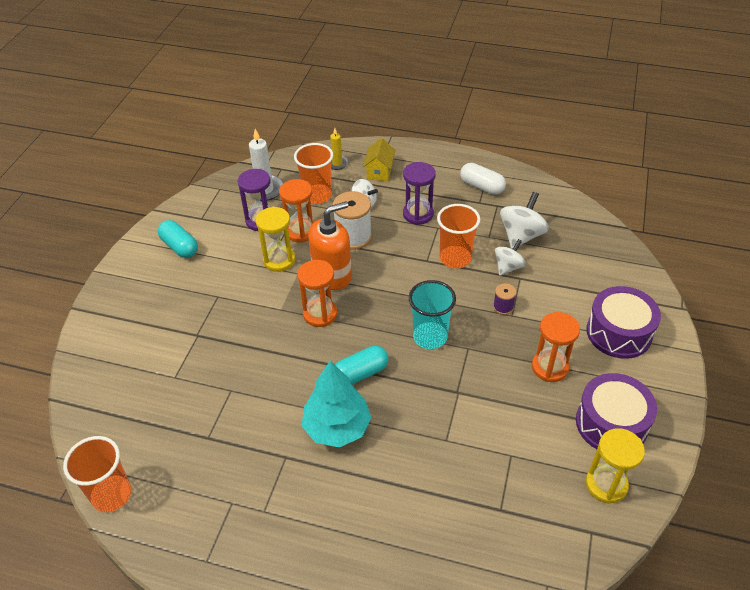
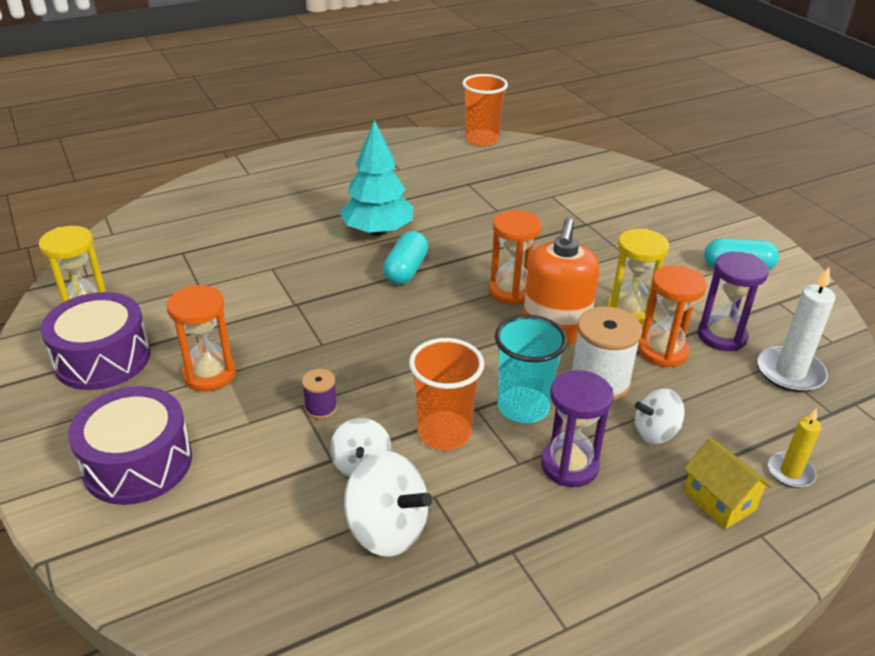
camera: 135 degrees right, 10 degrees down
orange cup [294,143,333,204] -> none
turquoise cup [409,280,456,349] -> turquoise cup moved to [495,315,567,423]
white capsule [460,163,506,195] -> none
white spinning top [500,192,549,249] -> white spinning top turned 45 degrees counterclockwise [344,451,432,557]

